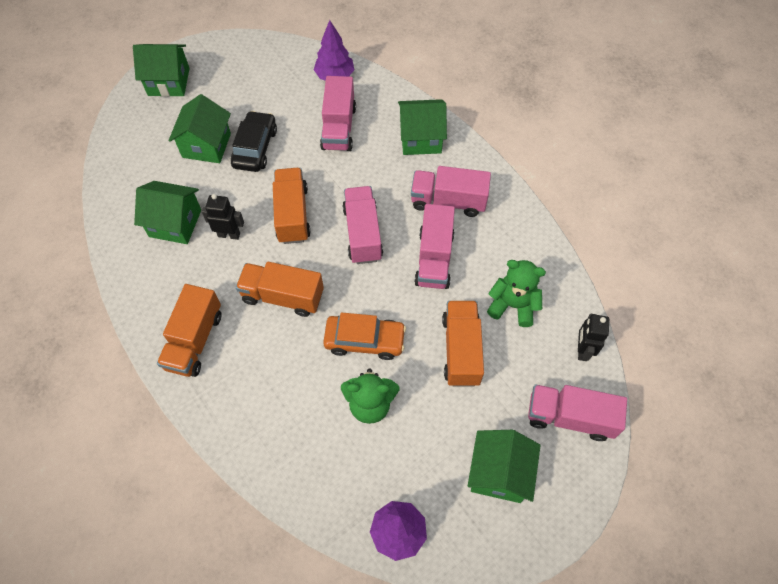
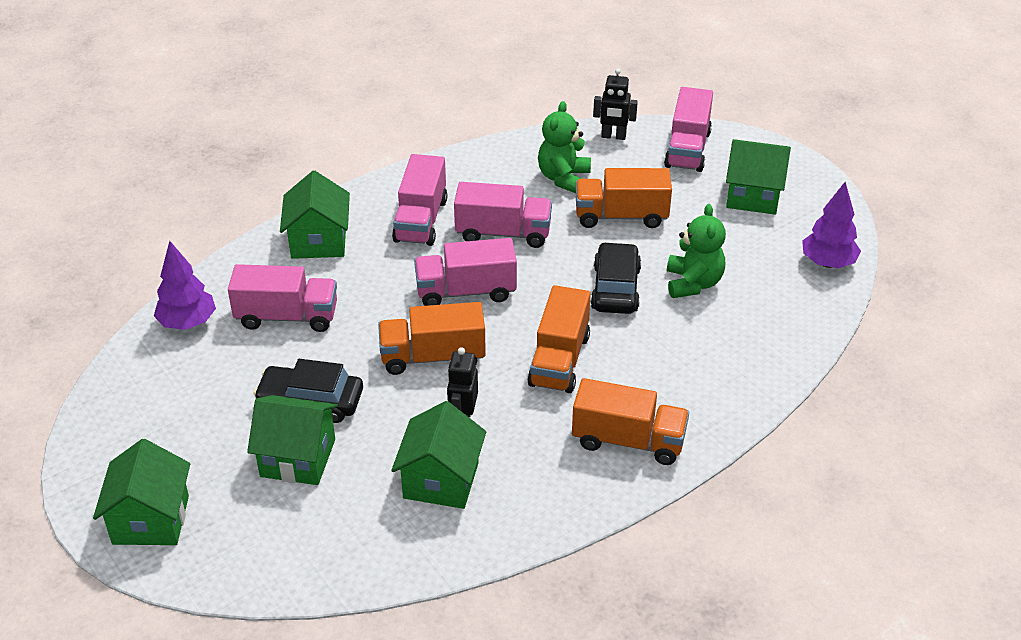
camera: 90 degrees left, 20 degrees down
orange car [323,313,406,360] -> black car [590,242,641,314]

